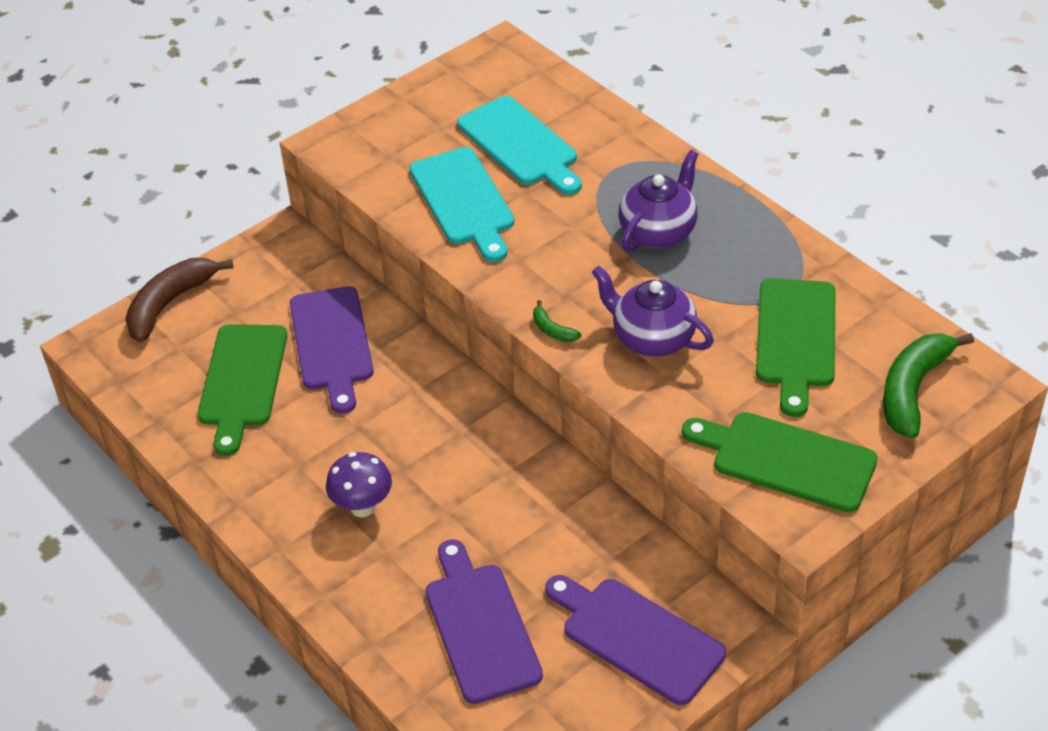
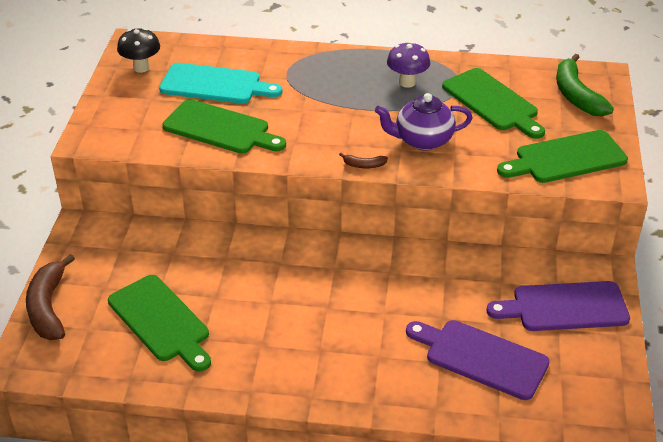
camera: 45 degrees left, 5 degrees down
purple cutting board [290,286,374,414] -> none
purple mushroom [326,452,392,517] -> purple mushroom moved to [387,42,430,88]
turquoise cutting board [409,147,514,262] -> green cutting board [162,99,286,154]
green banana [533,300,581,342] -> brown banana [339,153,388,168]
purple teapot [619,150,698,252] -> none
none -> black mushroom [117,28,160,73]

